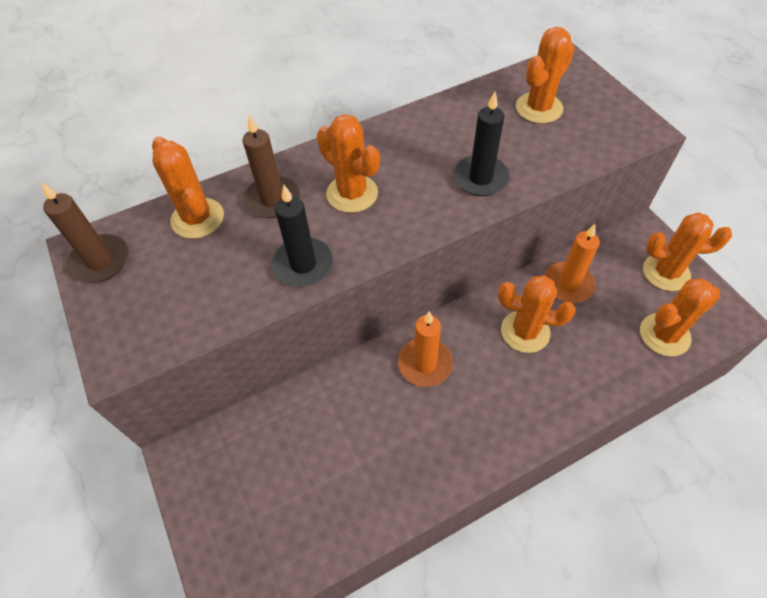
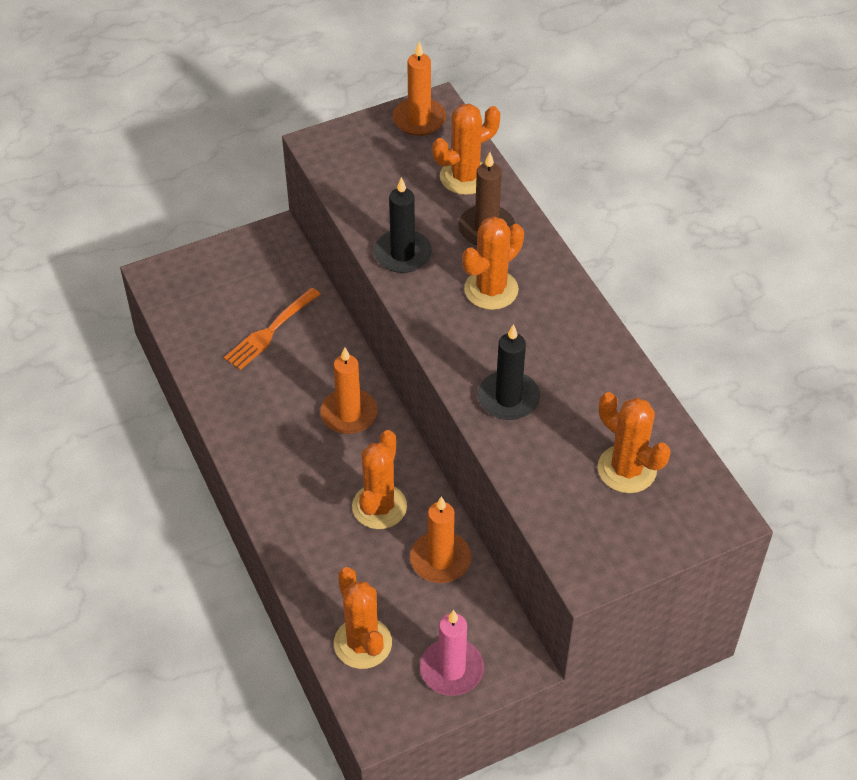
camera: 90 degrees right, 5 degrees down
brown candle [41,182,129,283] -> orange candle [393,42,446,136]
orange cactus [643,213,732,291] -> pink candle [420,610,484,696]
none -> orange fork [224,288,321,370]

